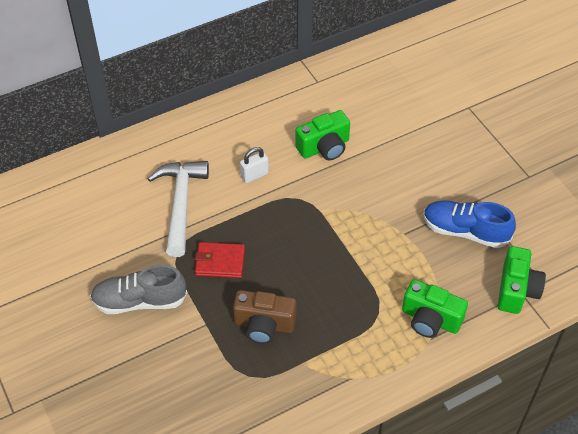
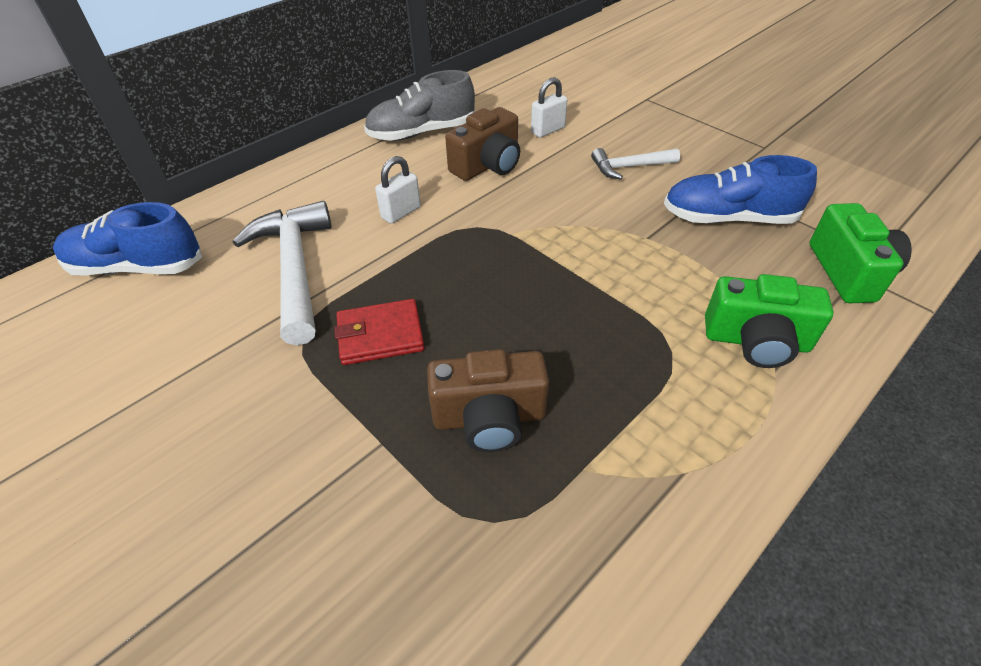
camera: 15 degrees left, 5 degrees down
grey shoe [90,265,187,314] -> grey shoe moved to [364,70,475,141]
green camera [295,110,350,161] -> brown camera [445,107,520,181]
none -> blue shoe [53,202,202,276]
none -> white padlock [531,77,567,138]
none -> white hammer [591,148,680,180]

